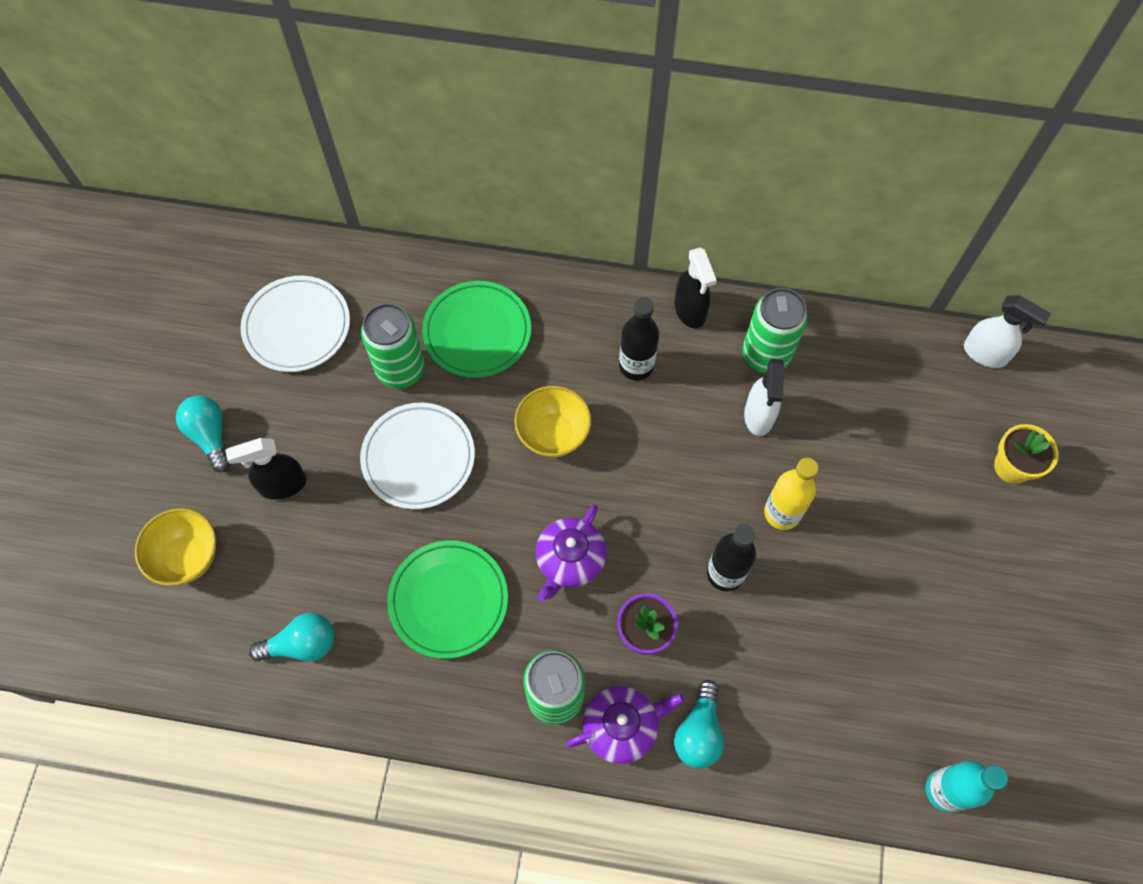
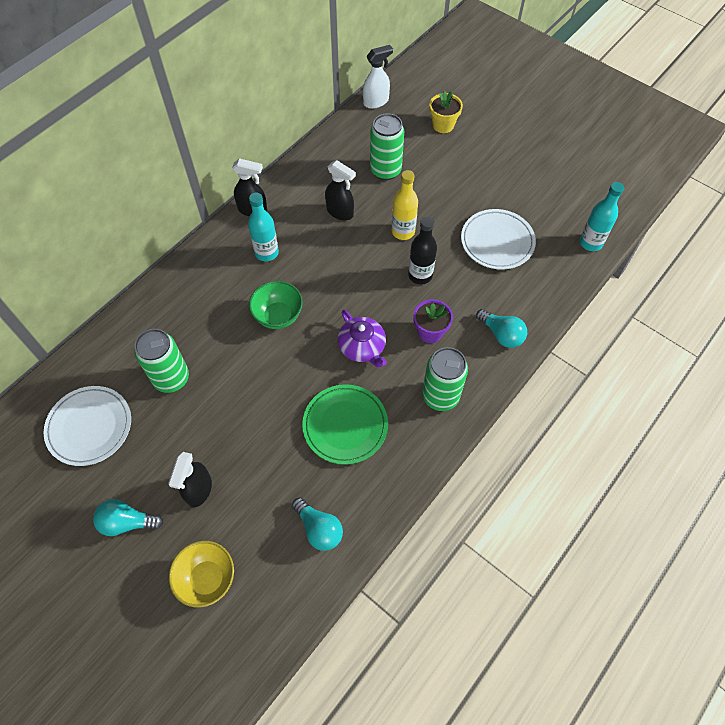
camera: 60 degrees left, 5 degrees down
turquoise light bulb [249,613,334,661] -> turquoise light bulb turned 120 degrees clockwise [292,497,343,551]
white plate [360,403,475,509] -> white plate moved to [461,209,536,270]
green plate [422,281,531,378] -> none
yellow bowl [514,386,591,457] -> green bowl [249,281,303,329]
purple teapot [566,686,684,764] -> none
black bottle [619,297,659,381] -> turquoise bottle [248,193,279,262]
green can [743,288,808,373] -> green can moved to [370,113,404,180]
white spray bottle [744,359,784,436] -> black spray bottle [325,160,356,220]

